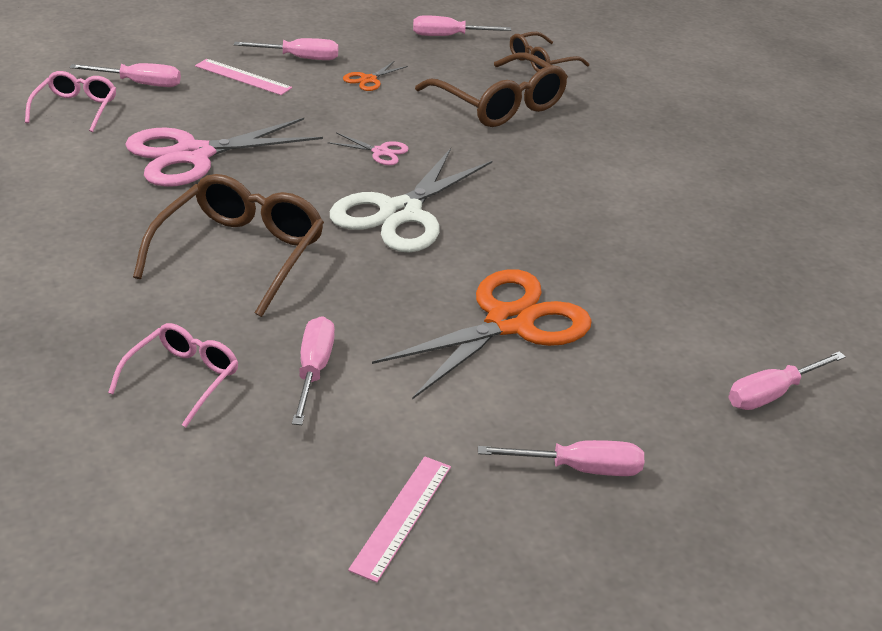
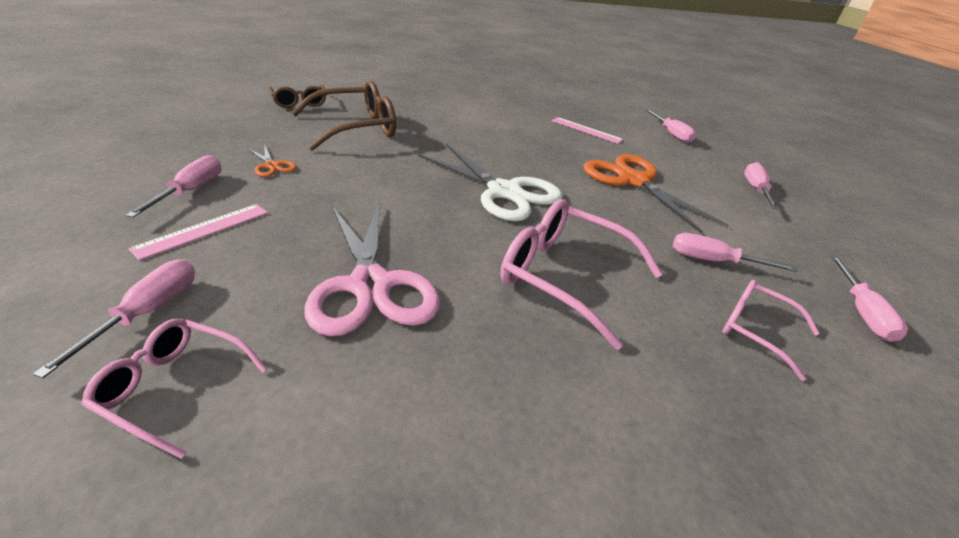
camera: 80 degrees left, 0 degrees up
brown glasses [133,174,324,317] -> pink glasses [501,199,663,350]
pink scissors [327,133,409,165] -> none
pink ruler [348,456,451,583] -> pink ruler moved to [552,117,624,144]
pink screwdriver [413,15,511,36] -> pink screwdriver moved to [830,255,908,342]

